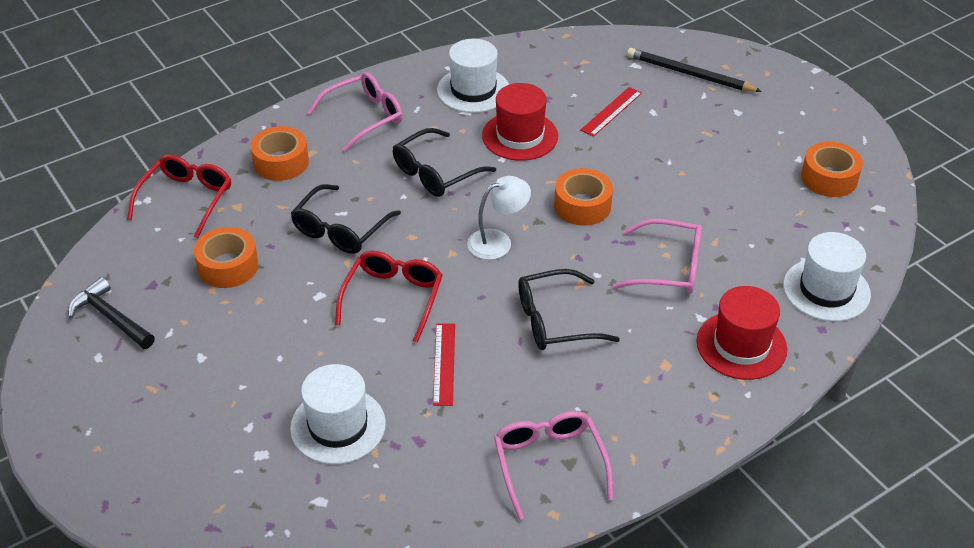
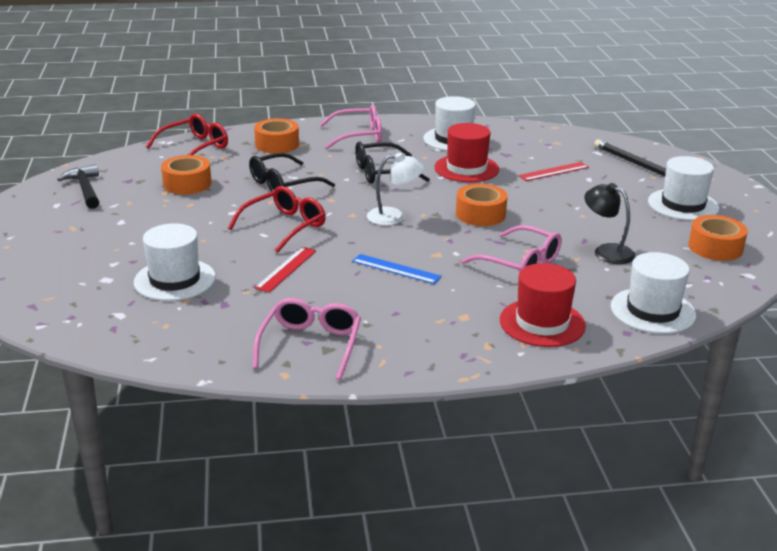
camera: 25 degrees right, 15 degrees down
black glasses [518,269,620,350] -> blue ruler [352,254,442,284]
none -> black lamp [584,183,635,264]
none -> white hat [648,156,719,221]

